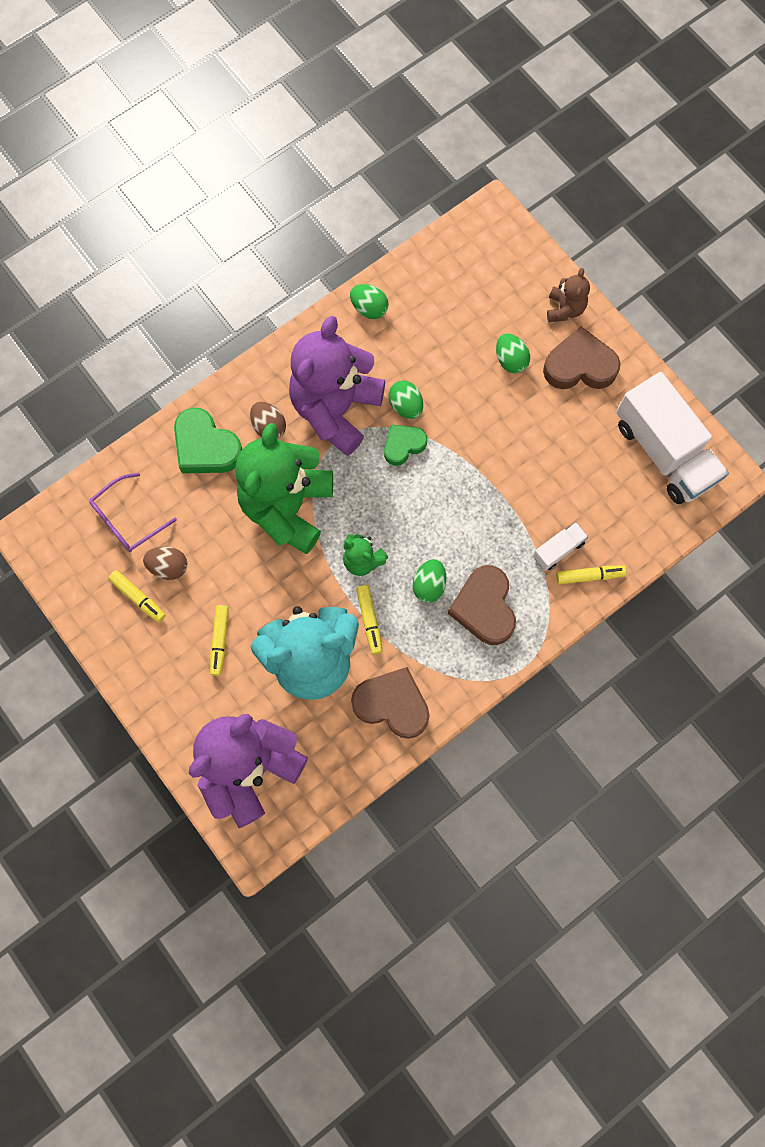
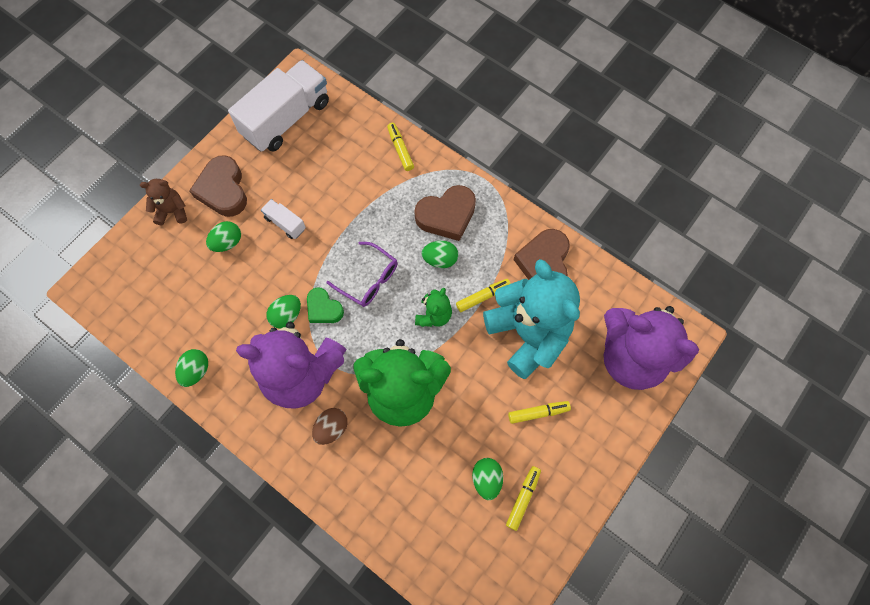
camera: 105 degrees left, 5 degrees down
purple glasses [89,473,177,552] -> purple glasses moved to [327,242,398,307]
brown egg [143,547,188,580] -> green egg [472,458,503,500]
green heart [174,408,242,473] -> none
white truck [533,522,588,571] -> white truck moved to [261,199,306,239]

